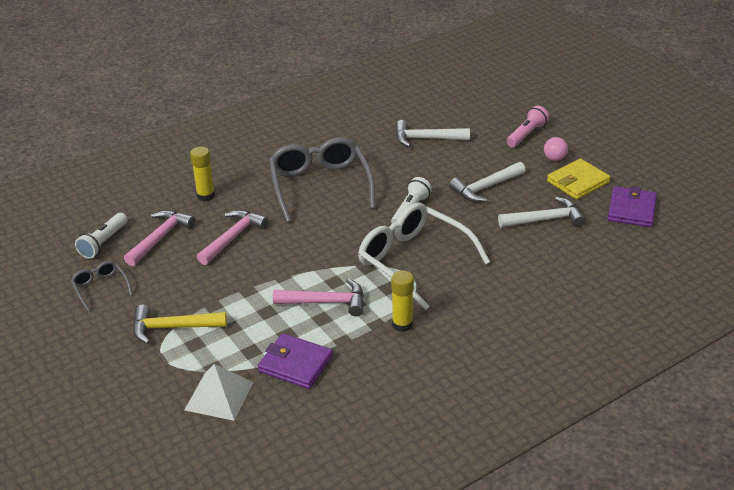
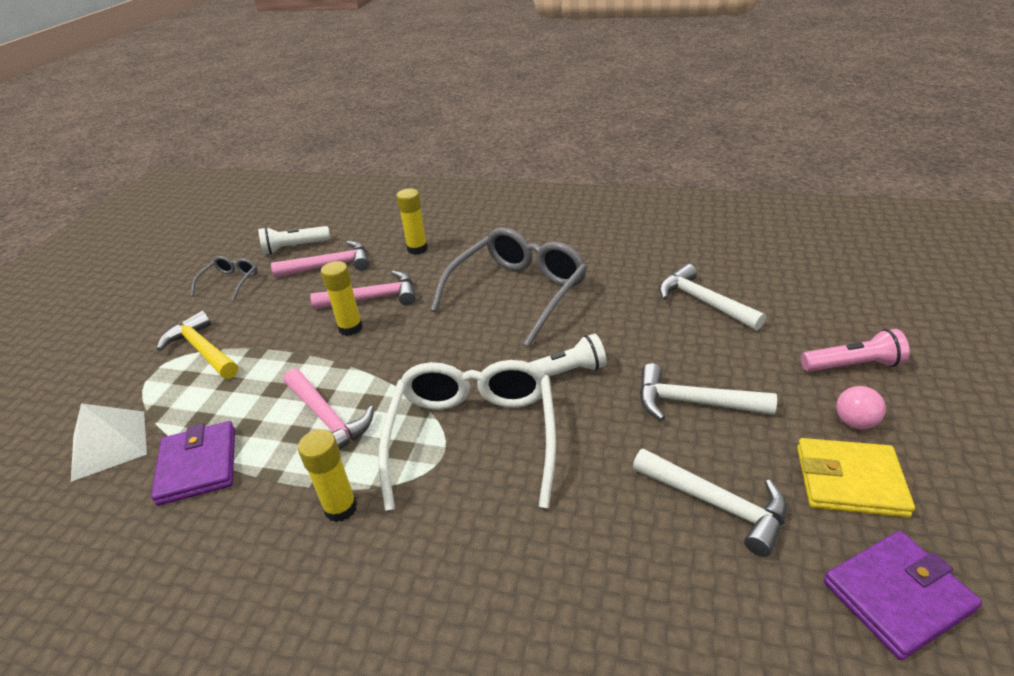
camera: 50 degrees right, 0 degrees up
none -> yellow glue stick [321,261,363,336]

